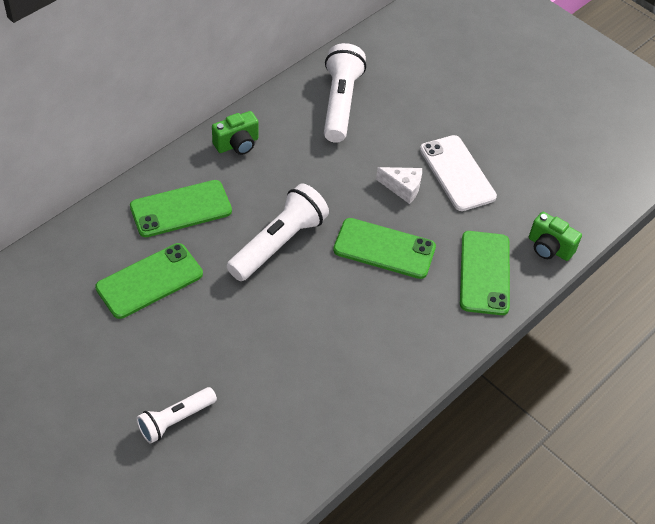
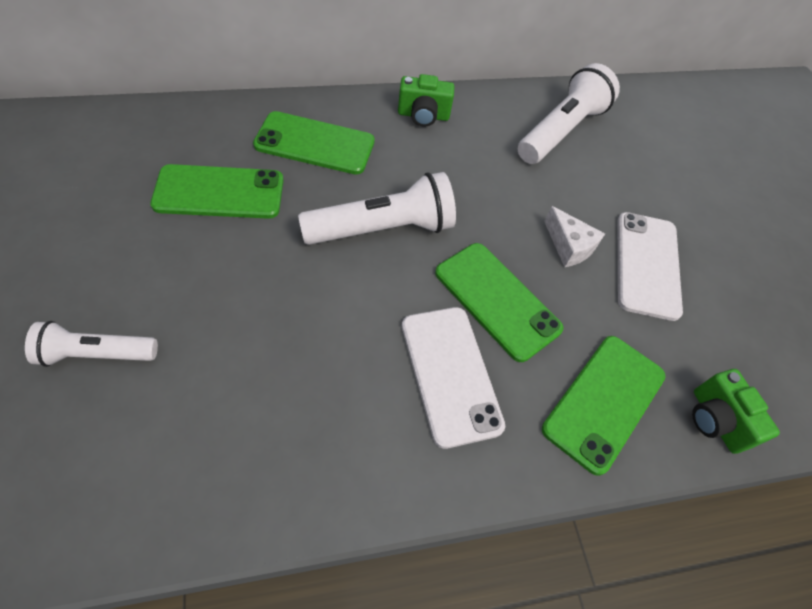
camera: 30 degrees right, 5 degrees up
none -> white phone [402,307,505,449]

